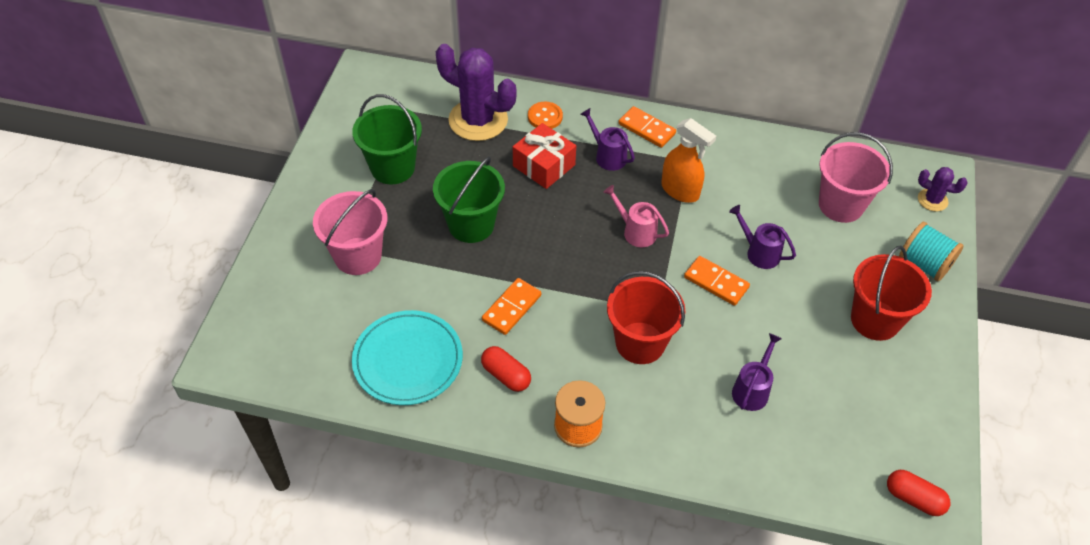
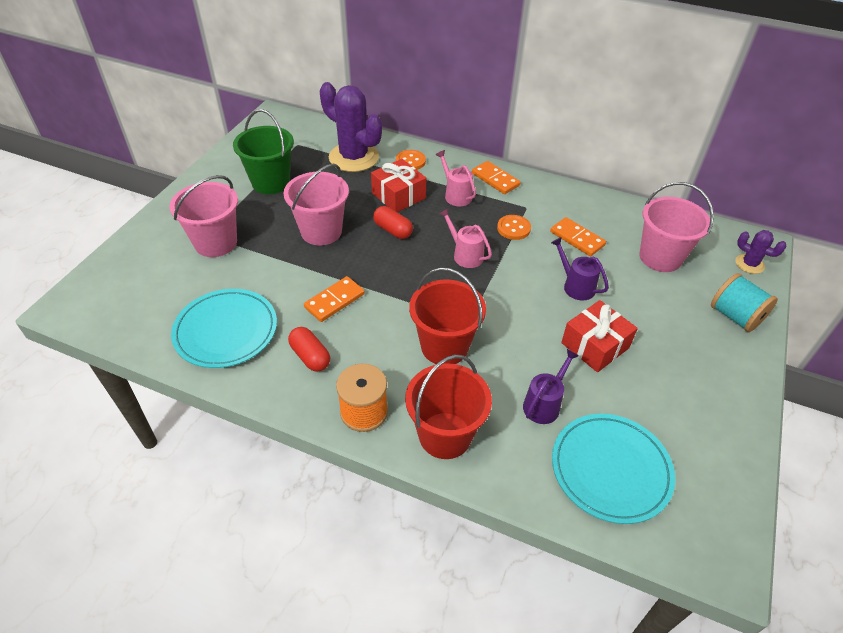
camera: 10 degrees right, 5 degrees down
green bucket [433,157,505,243] -> pink bucket [284,164,349,245]
purple watering can [580,108,635,171] -> pink watering can [436,150,476,206]
orange spray bottle [661,118,716,203] -> orange button [497,215,531,240]
orange domino [684,256,750,306] -> orange domino moved to [550,217,606,256]
red bucket [851,246,932,341] -> red bucket moved to [405,355,492,459]
red capsule [887,470,950,516] -> red capsule moved to [373,206,413,239]
none -> turquoise plate [552,414,675,524]
none -> red gift [561,300,638,372]

